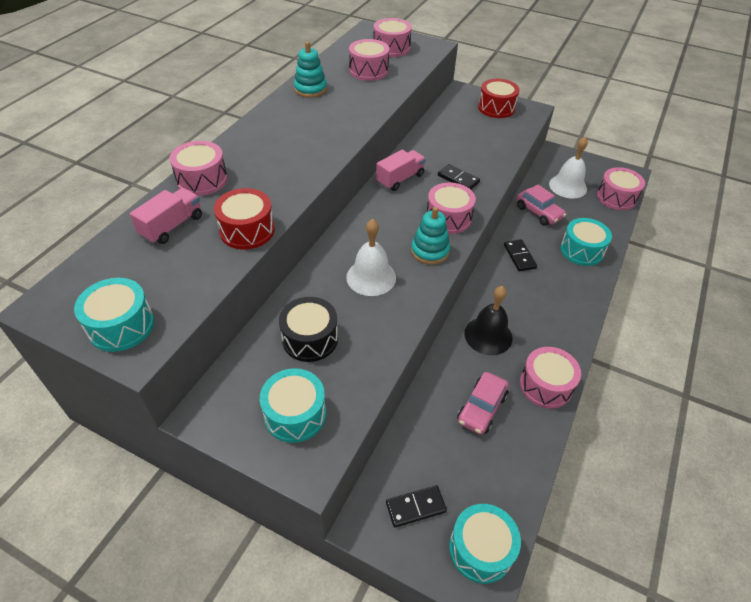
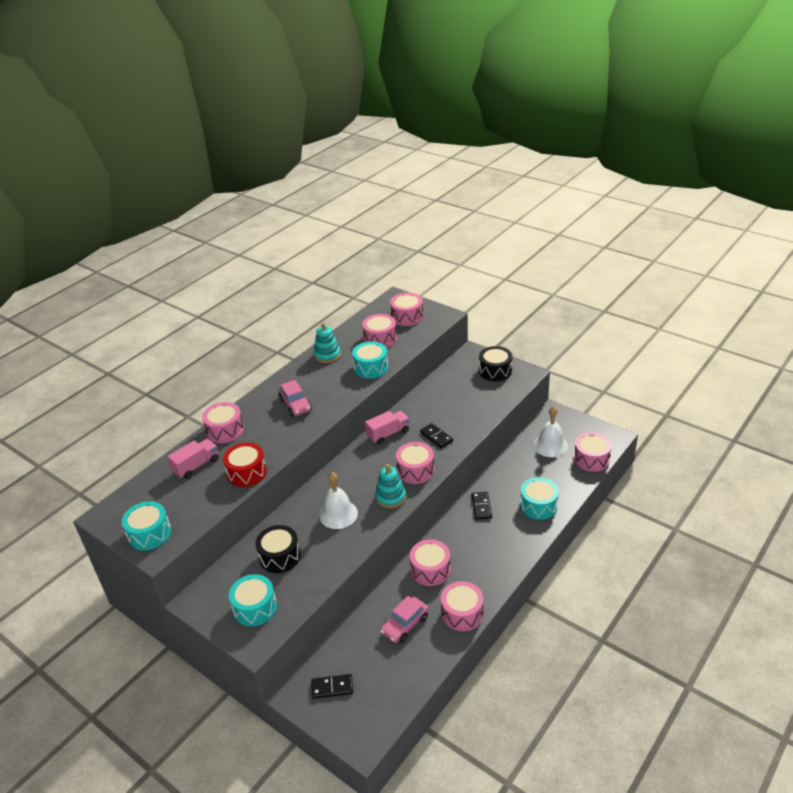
camera: 15 degrees right, 10 degrees down
turquoise drum [449,504,521,584] -> turquoise drum moved to [352,342,388,379]
black bell [464,286,513,355] -> pink drum [410,539,451,586]
red drum [478,79,520,118] -> black drum [479,346,512,381]
pink car [516,184,566,226] -> pink car moved to [279,380,312,417]

